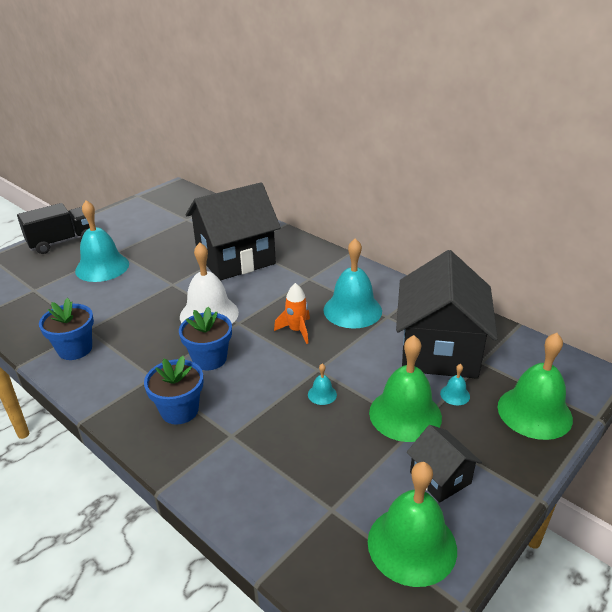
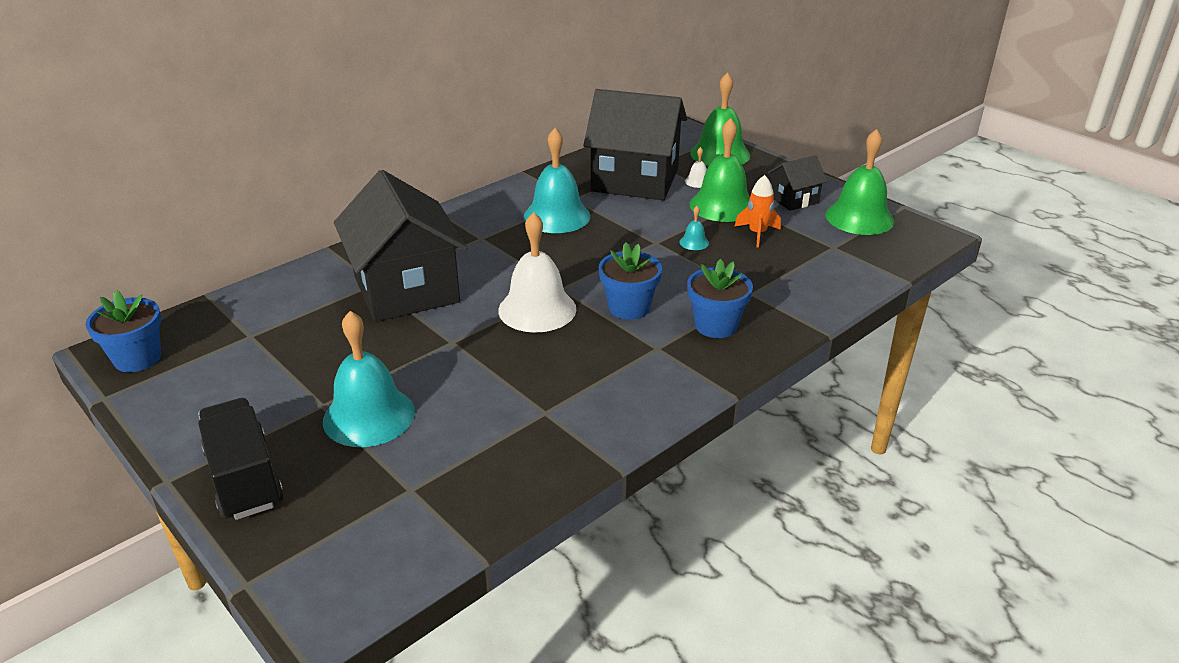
camera: 85 degrees left, 0 degrees up
blue flower pot [39,298,94,360] -> blue flower pot moved to [85,290,162,372]
orange rocket [274,283,310,344] -> orange rocket moved to [734,175,781,248]
turquoise bell [440,364,470,405] -> white bell [685,147,707,188]

